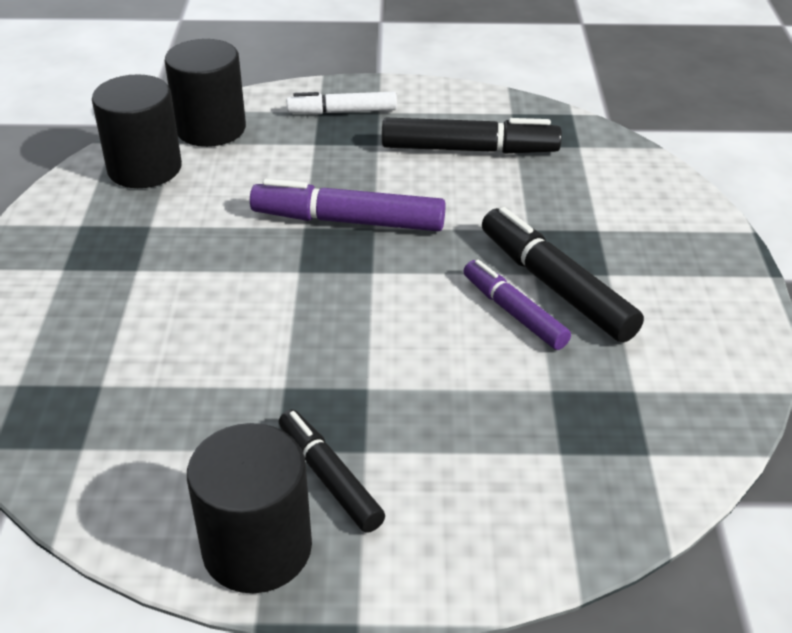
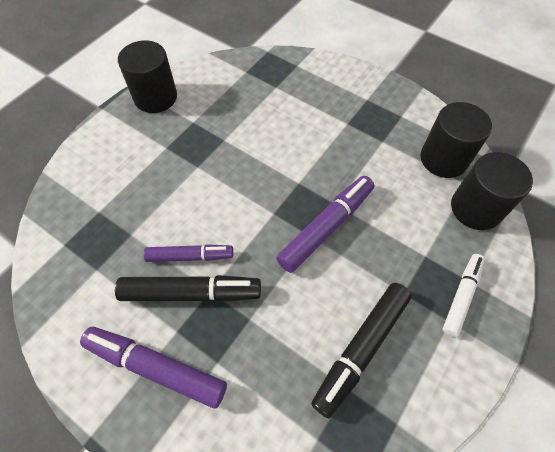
camera: 125 degrees right, 20 degrees up
black marker [279,410,385,533] -> none
none -> purple marker [80,327,227,409]

